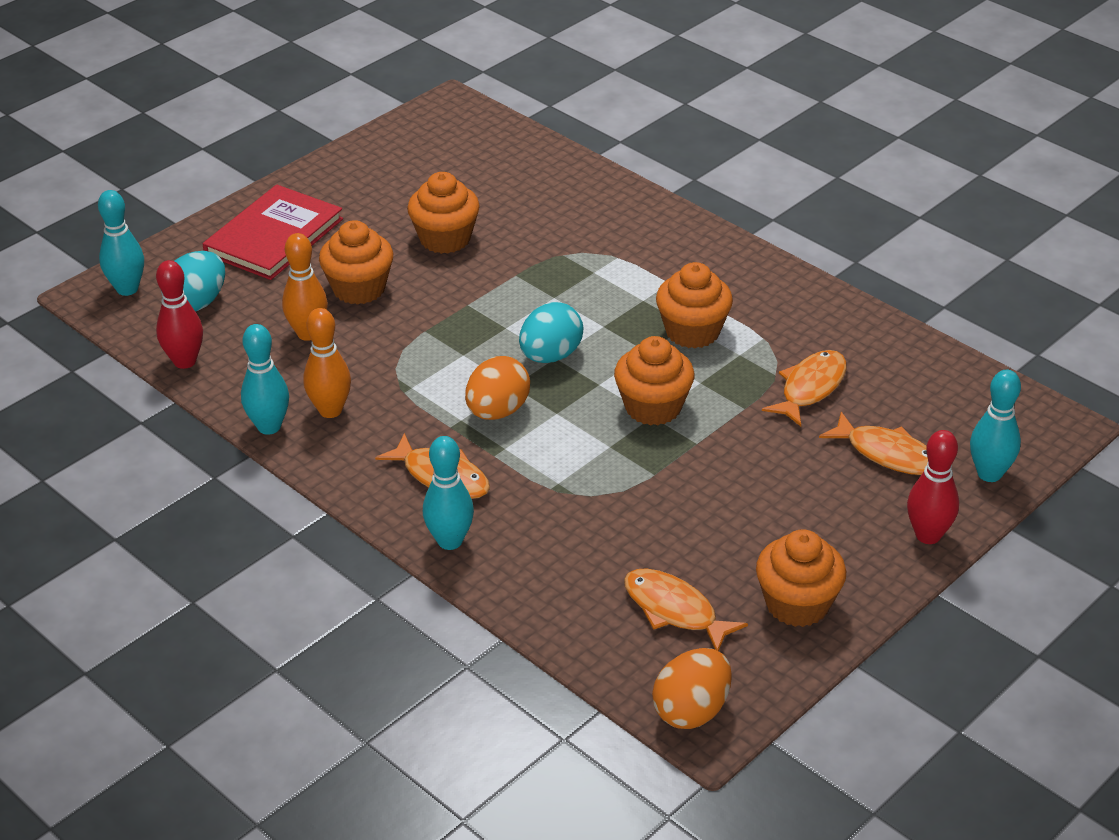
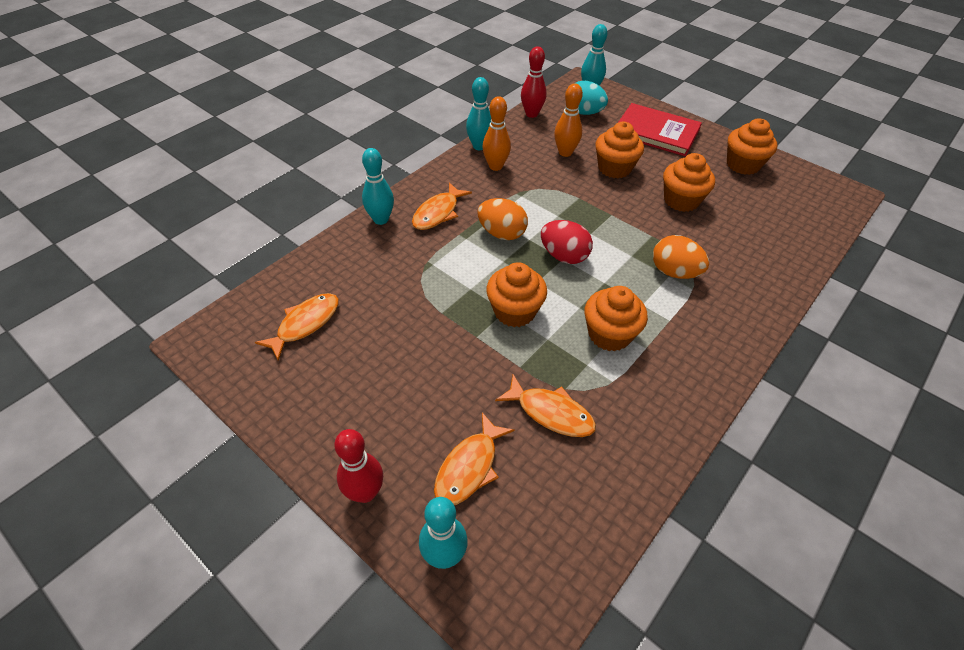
camera: 85 degrees right, 10 degrees up
turquoise egg [519,302,584,363] -> red egg [541,220,593,264]
orange egg [652,648,732,729] -> orange egg moved to [653,235,709,279]
orange cupcake [756,529,846,627] -> orange cupcake moved to [727,118,777,175]

